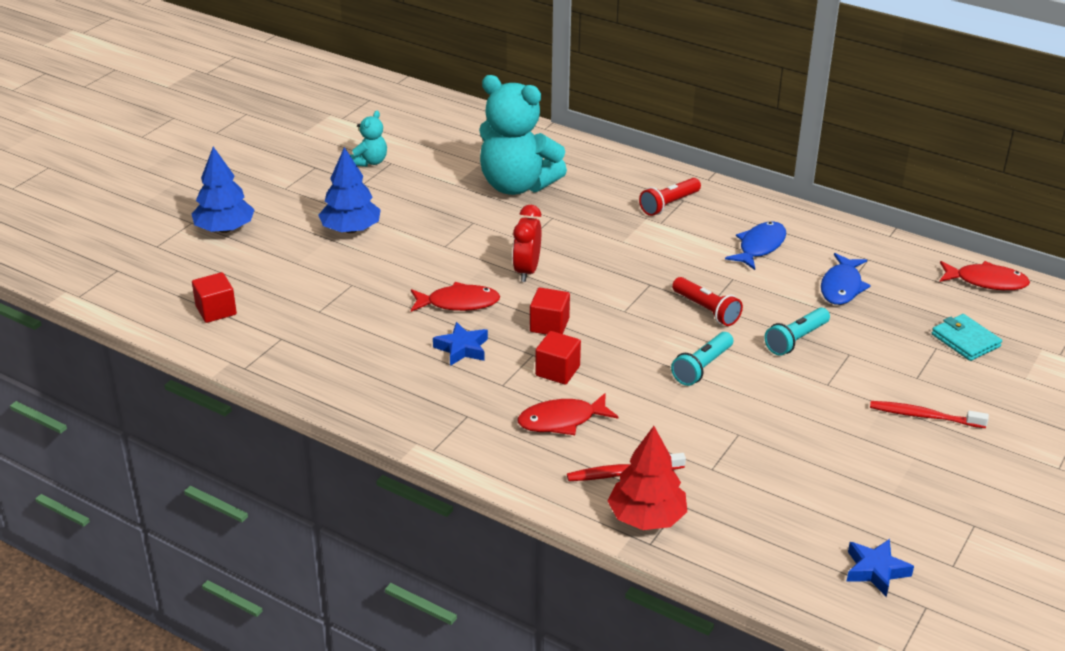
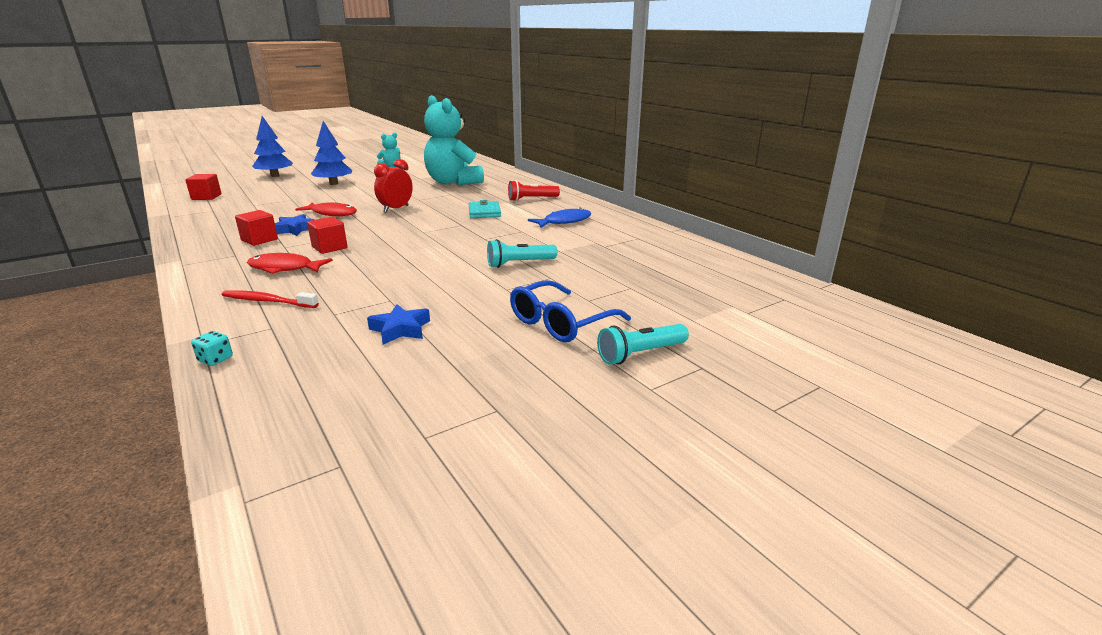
camera: 25 degrees right, 10 degrees down
red cube [530,287,570,335] -> red cube moved to [235,210,278,246]
red tree [608,426,687,530] -> none
turquoise flashlight [671,332,733,386] -> turquoise flashlight moved to [597,324,689,365]
red flashlight [672,277,743,326] -> none
blue fish [821,253,871,305] -> none
blue star [846,539,914,597] -> blue star moved to [367,304,430,344]
red toothbrush [870,401,989,428] -> blue glasses [510,280,631,342]
turquoise wallet [932,314,1002,361] -> turquoise wallet moved to [469,200,501,218]
red fish [940,261,1030,290] -> none
none -> turquoise dice [191,331,233,366]

